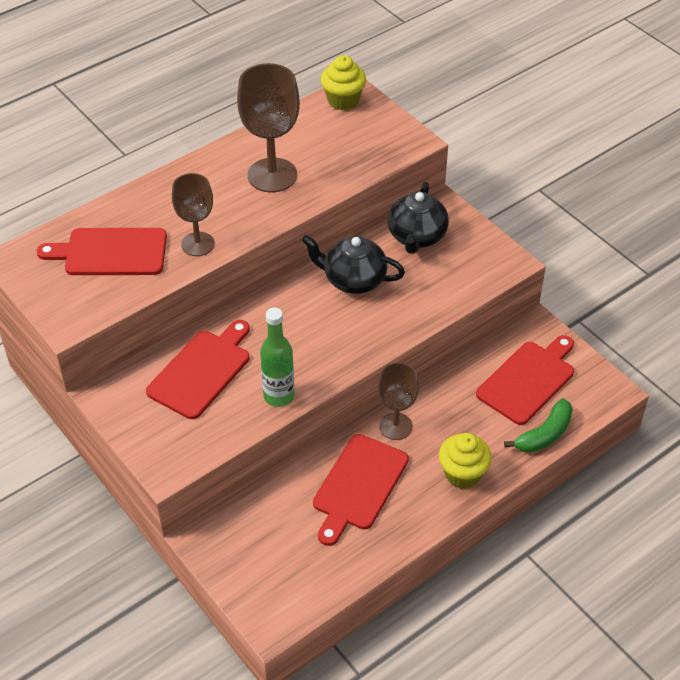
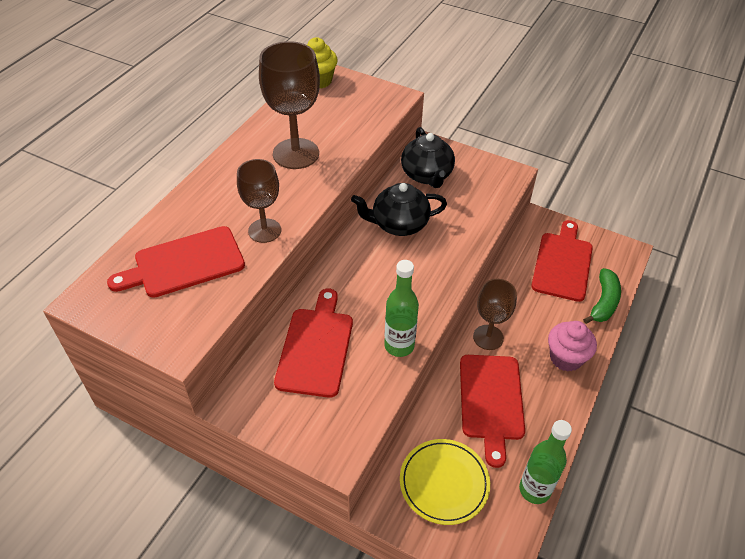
camera: 25 degrees left, 0 degrees up
yellow cupcake [439,433,492,489] -> pink cupcake [548,321,597,372]
none -> yellow plate [400,439,490,525]
none -> green bottle [519,420,572,504]

